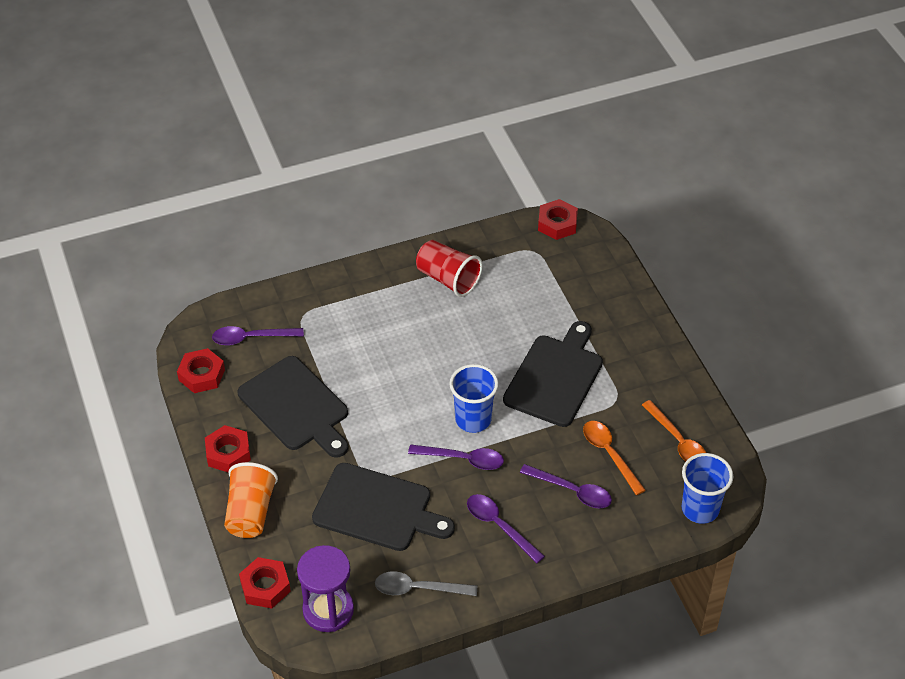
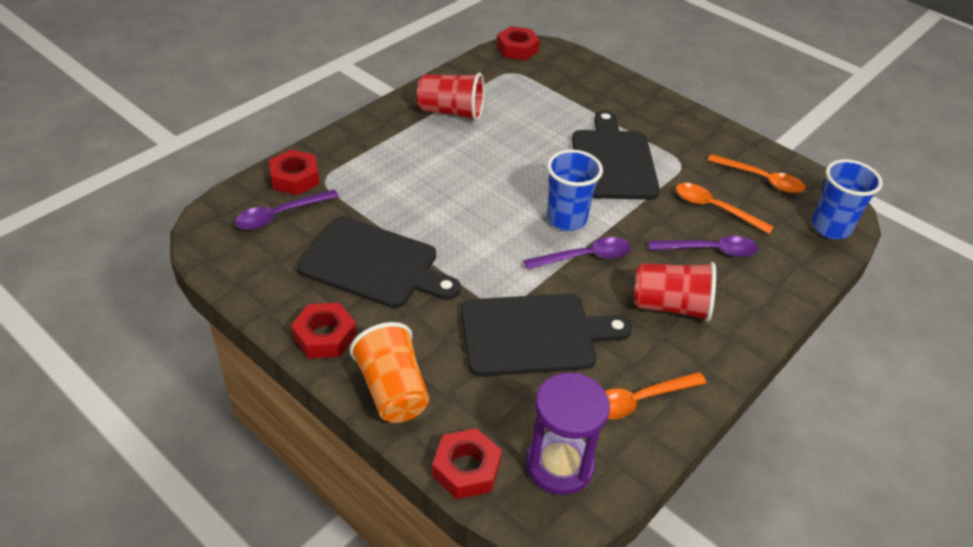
camera: 30 degrees left, 5 degrees down
red nut [177,348,225,393] -> red nut moved to [269,150,319,195]
grey spoon [375,571,477,596] -> orange spoon [605,372,707,419]
purple spoon [467,494,545,563] -> red cup [634,262,716,322]

